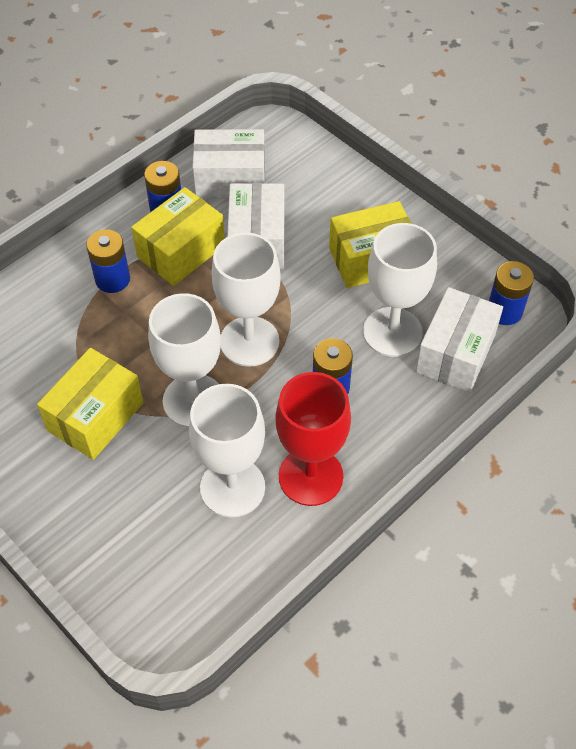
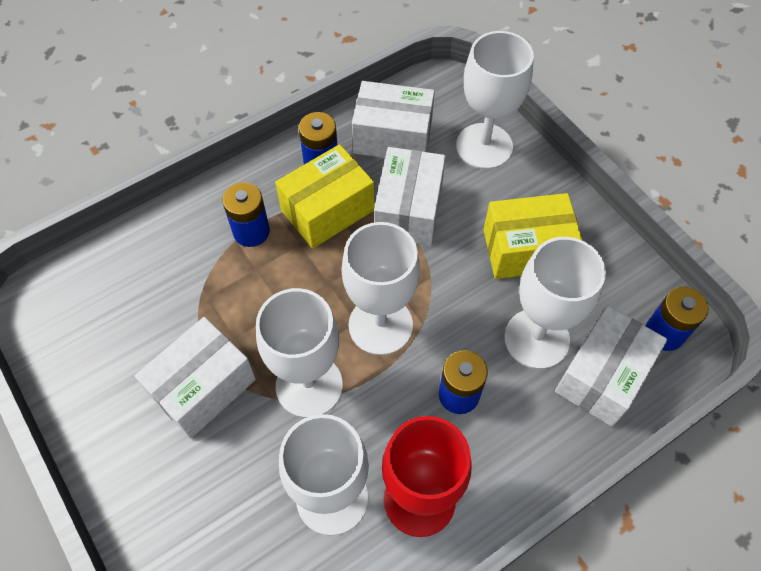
camera: 10 degrees right, 5 degrees up
yellow box [37,348,143,460] -> white box [135,317,256,438]
none -> white goblet [456,31,534,169]

